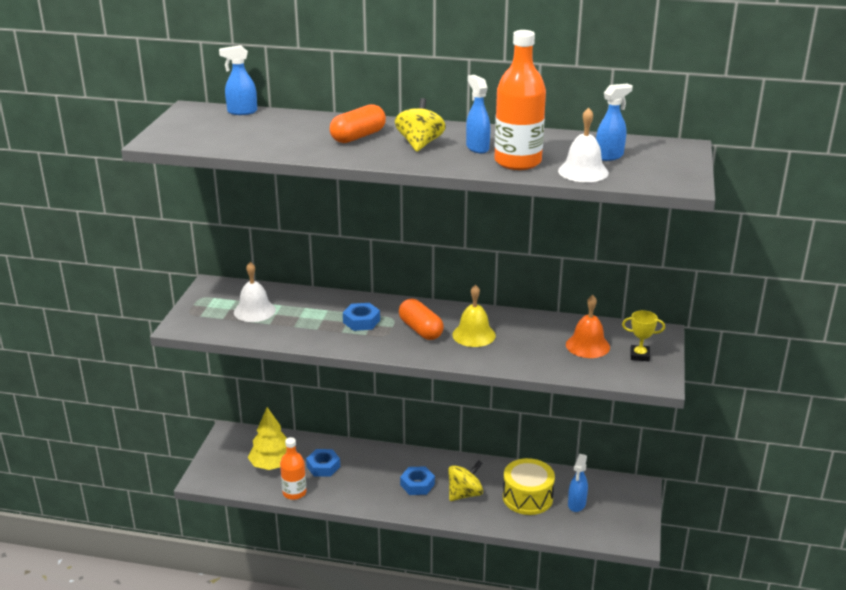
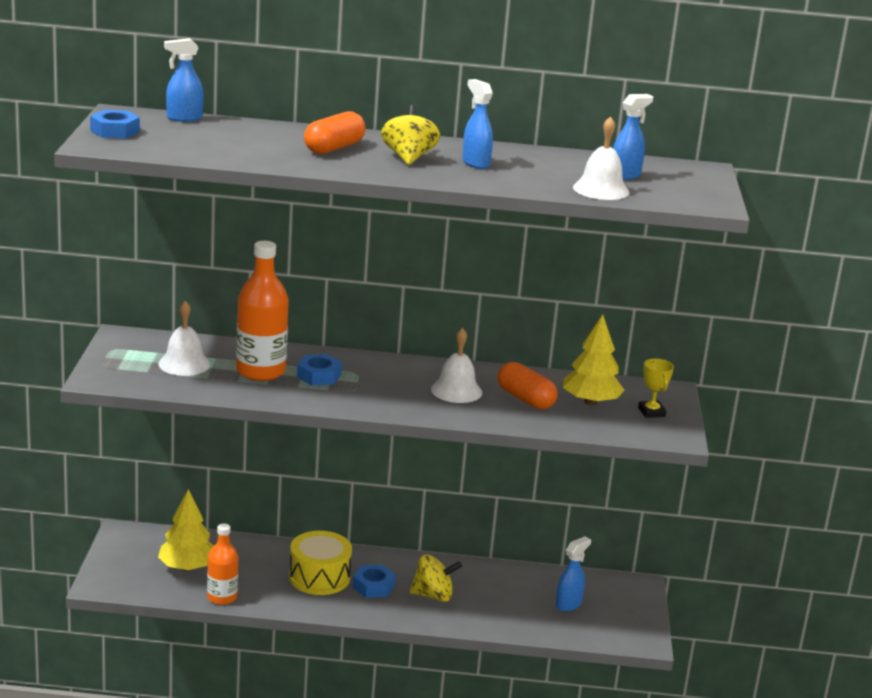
camera: 10 degrees left, 5 degrees down
blue nut [306,449,340,476] -> blue nut moved to [90,110,140,139]
orange capsule [399,299,444,340] -> orange capsule moved to [498,362,558,409]
yellow spinning top [448,460,483,501] -> yellow spinning top turned 45 degrees clockwise [409,554,462,602]
yellow bell [452,284,496,347] -> white bell [431,328,482,403]
orange bottle [494,30,546,170] -> orange bottle moved to [236,241,289,381]
yellow drum [503,458,555,515] -> yellow drum moved to [289,531,352,595]
orange bell [566,295,610,358] -> yellow tree [563,314,625,405]
blue spray bottle [568,454,588,512] -> blue spray bottle turned 150 degrees counterclockwise [556,536,591,612]
yellow trophy [622,310,665,361] -> yellow trophy turned 75 degrees clockwise [638,358,674,418]

